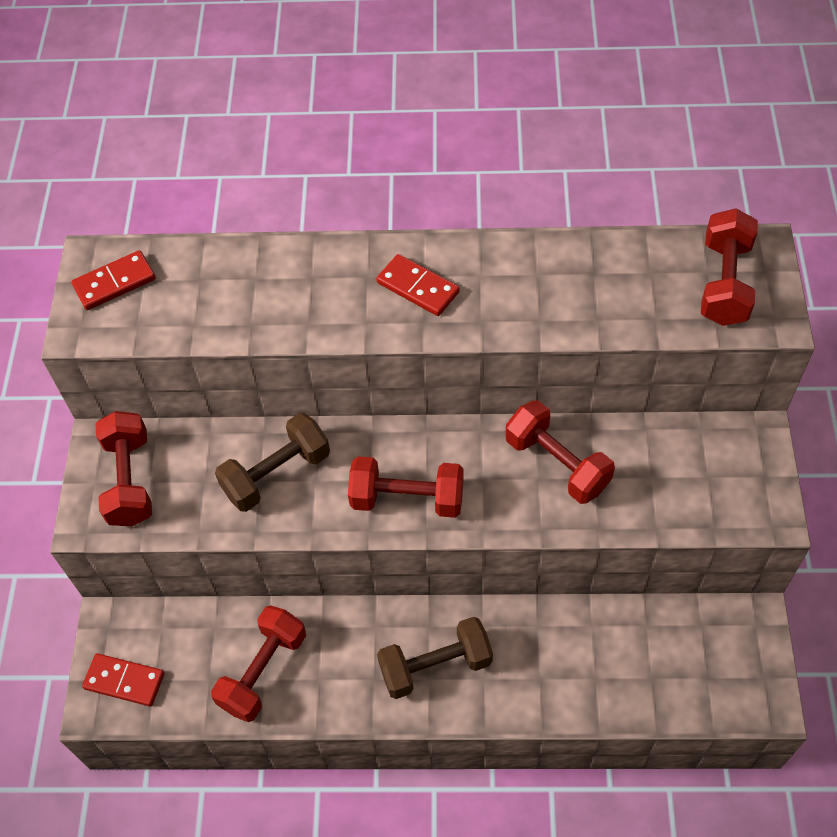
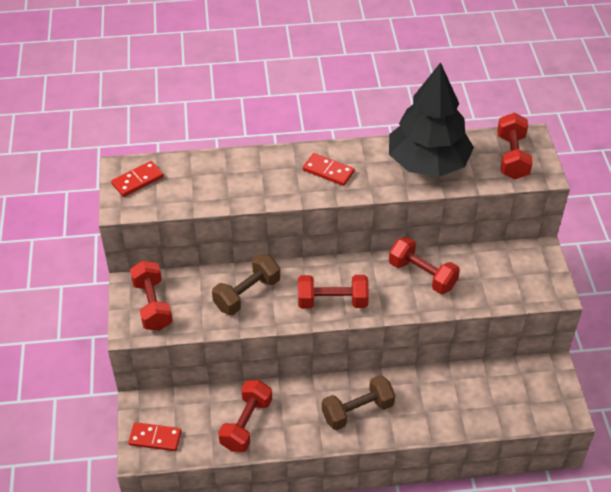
camera: 10 degrees left, 10 degrees down
none -> black tree [389,62,474,177]

